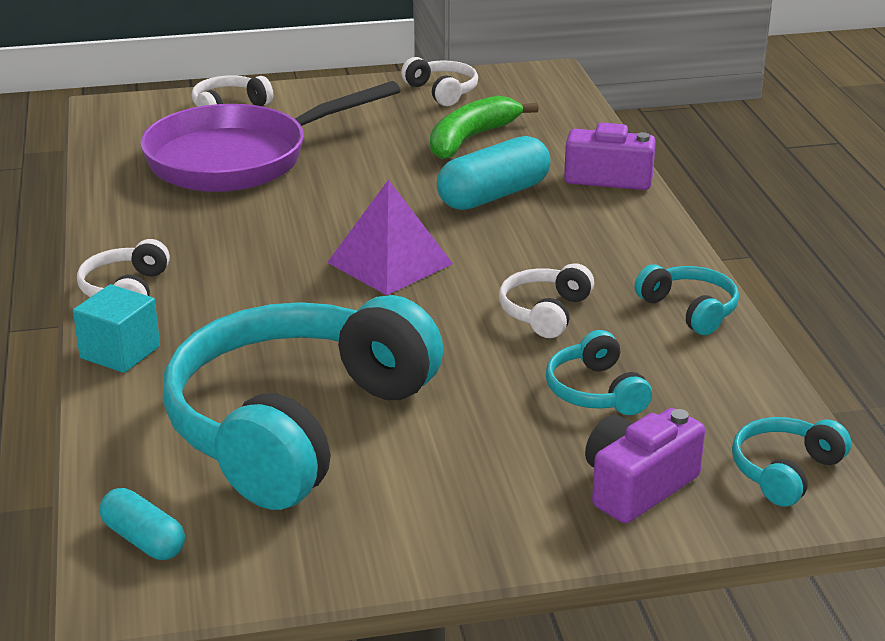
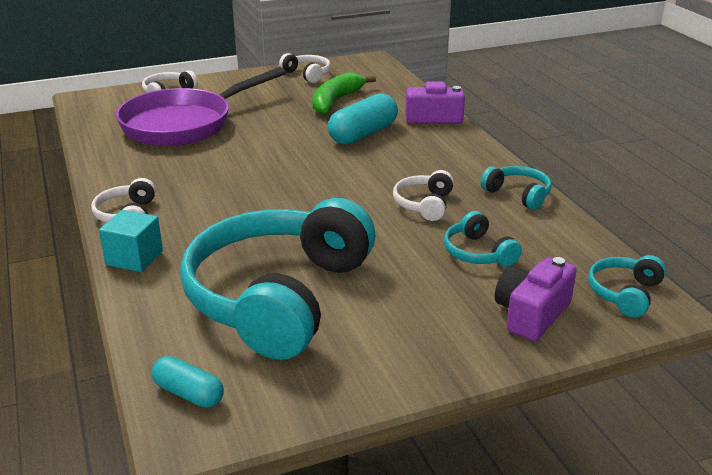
camera: 10 degrees left, 0 degrees up
purple pyramid [327,180,453,295] -> none

